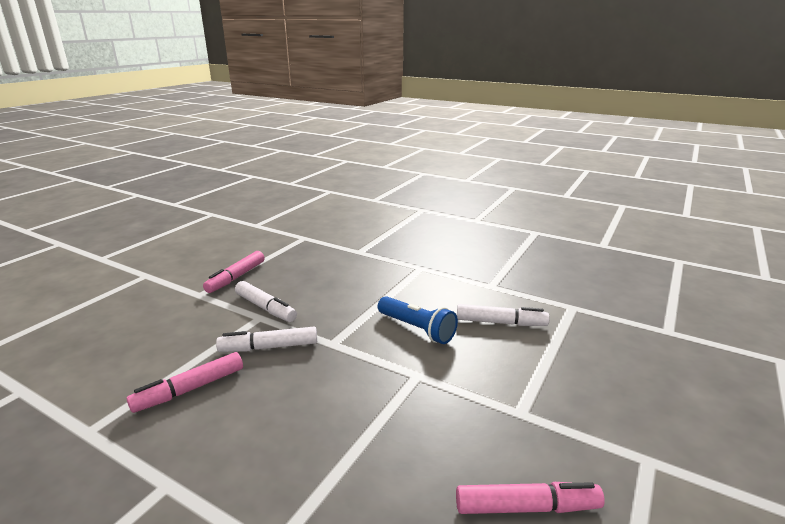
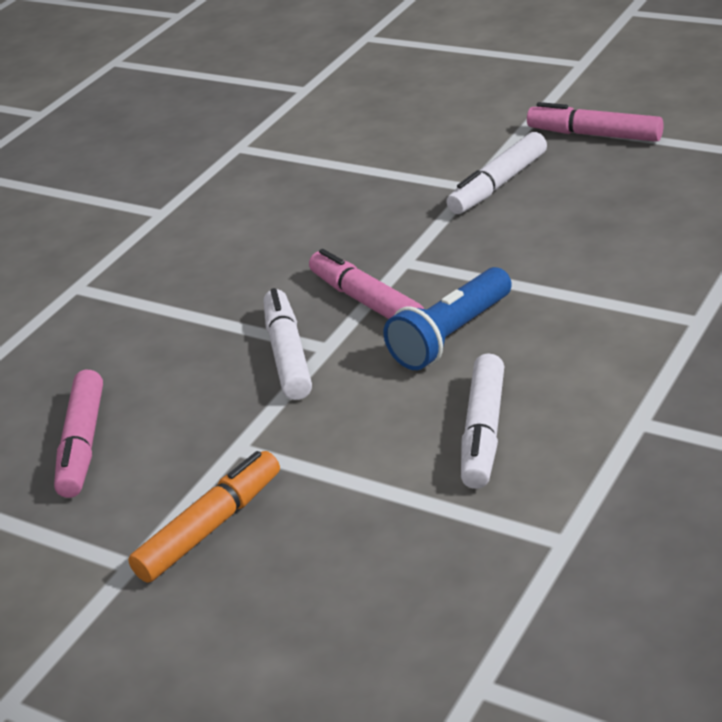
camera: 95 degrees right, 10 degrees up
pink marker [127,352,243,413] -> pink marker moved to [309,249,424,319]
white marker [216,327,317,352] -> white marker moved to [264,288,312,400]
none -> orange marker [128,451,280,583]

